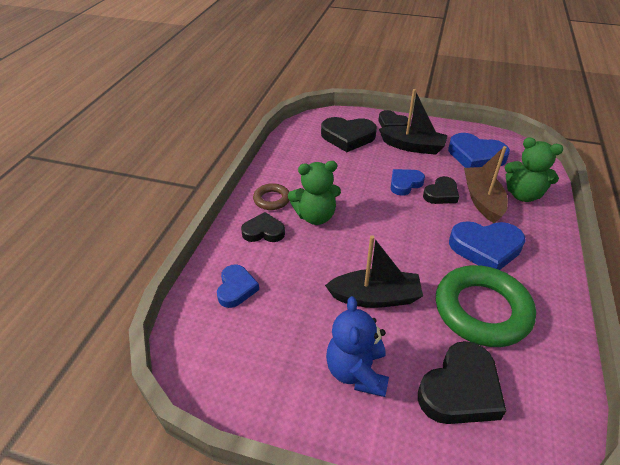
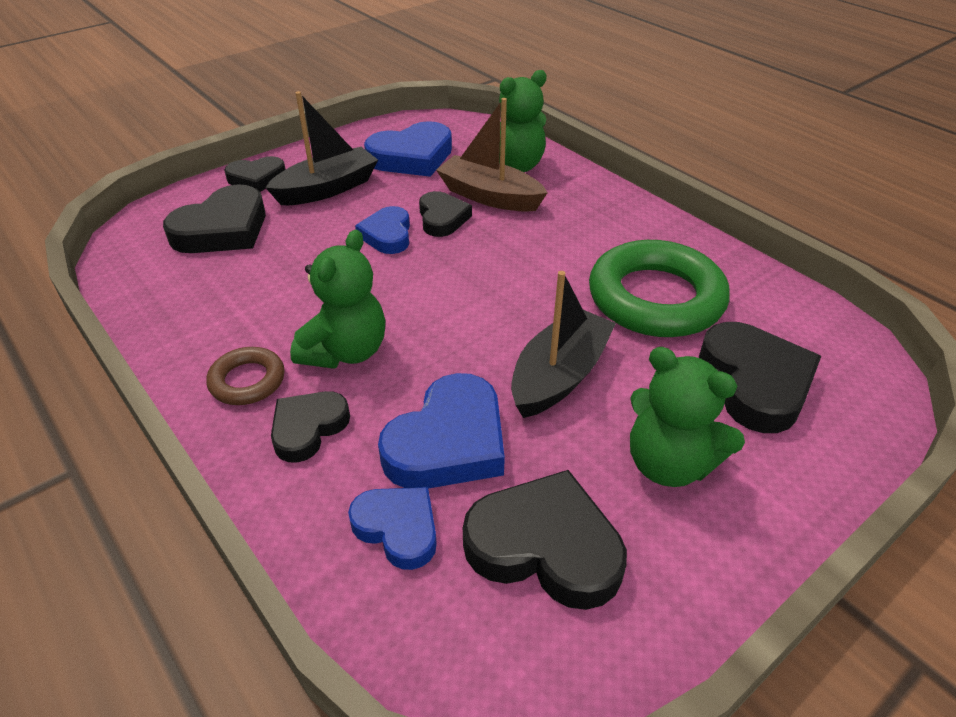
camera: 55 degrees left, 0 degrees up
blue teddy bear [326,296,389,397] -> green teddy bear [630,347,745,487]
blue heart [449,221,526,270] -> blue heart moved to [378,373,505,489]
none -> black heart [463,470,627,610]

